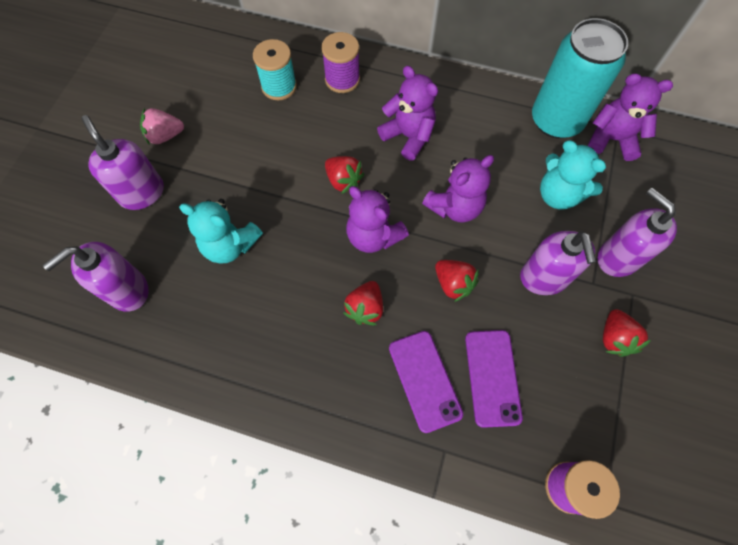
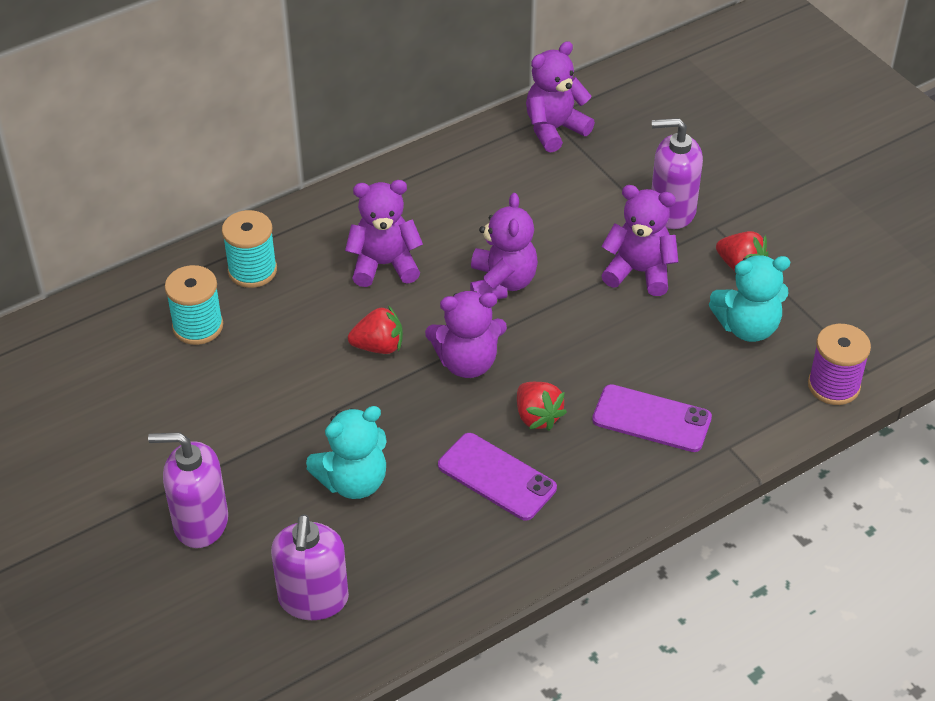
camera: 50 degrees left, 20 degrees down
pink strawberry [140,108,184,145] -> none
purple spool [321,32,360,93] -> turquoise spool [222,210,277,288]
red strawberry [435,260,479,302] -> none
purple phone [465,330,523,428] -> purple phone moved to [438,433,557,521]
purple soap dispenser [520,231,597,295] -> purple teddy bear [601,185,679,296]
turquoise can [532,18,628,139] -> none
turquoise teddy bear [540,140,606,209] -> turquoise teddy bear moved to [709,255,790,342]

